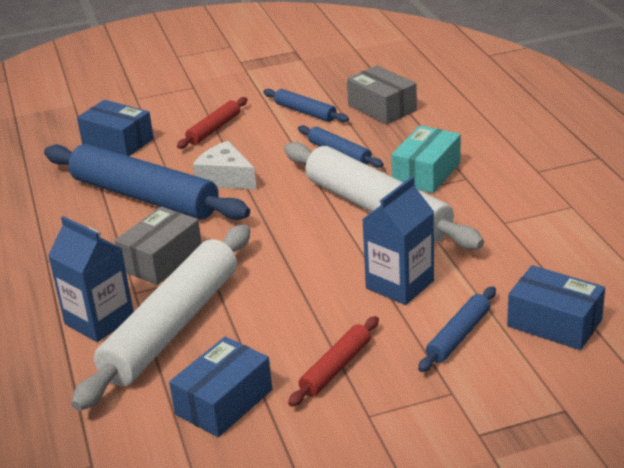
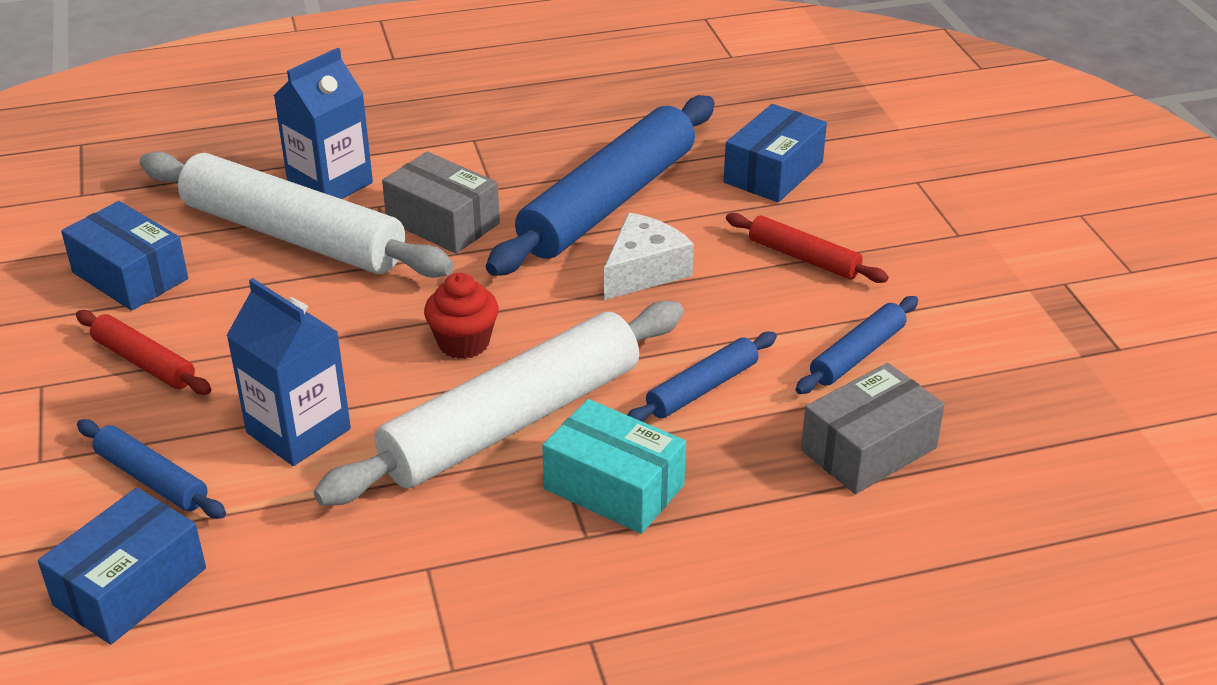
camera: 90 degrees right, 5 degrees up
none -> red cupcake [424,273,499,359]

